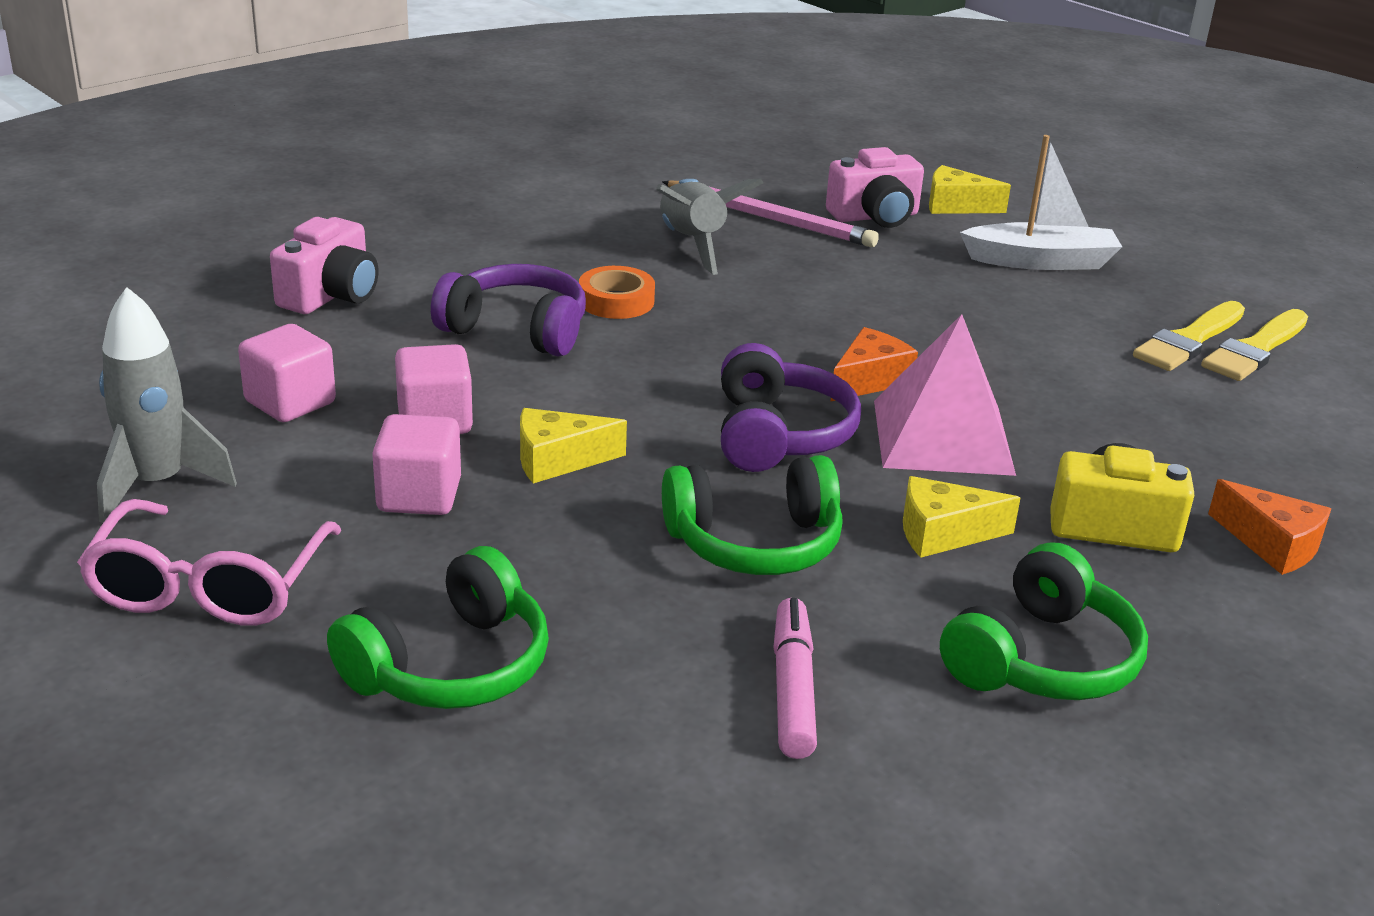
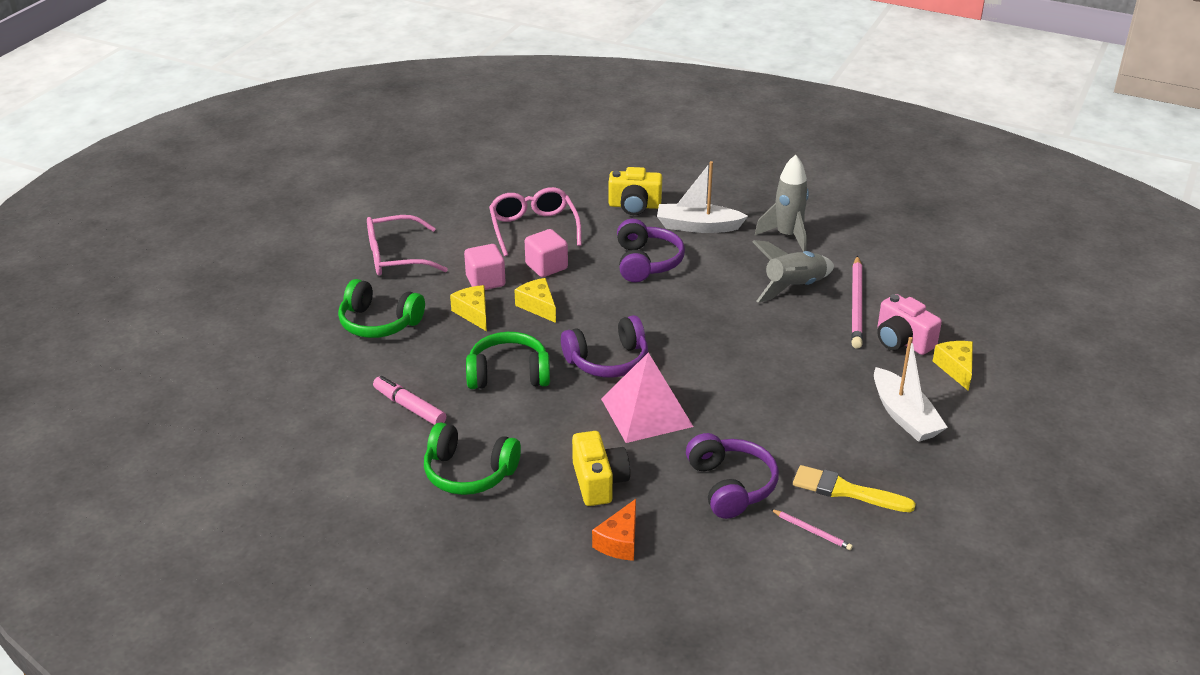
camera: 70 degrees right, 5 degrees up
grey rocket [97,287,237,523] -> grey rocket moved to [755,155,809,252]
pink cube [238,324,336,422] -> pink glasses [489,187,582,256]
pink camera [270,217,379,314] -> yellow camera [608,167,662,215]
orange tape [579,266,655,319] -> none
green headphones [662,455,843,575] -> green headphones turned 120 degrees clockwise [466,332,550,389]
pink marker [774,598,817,759] -> pink marker turned 120 degrees counterclockwise [373,376,446,425]
orange cheese [830,327,918,402] -> none
yellow cheese [903,476,1020,558] -> yellow cheese moved to [450,285,487,331]
yellow brush [1201,309,1308,381] -> none
none -> white boat [657,161,748,233]
none -> purple headphones [686,433,779,519]
none -> pink pencil [770,509,853,550]

